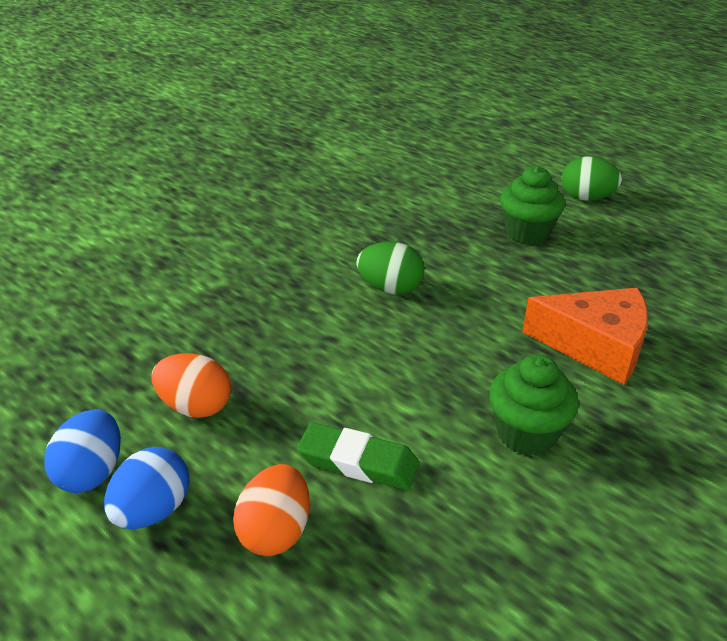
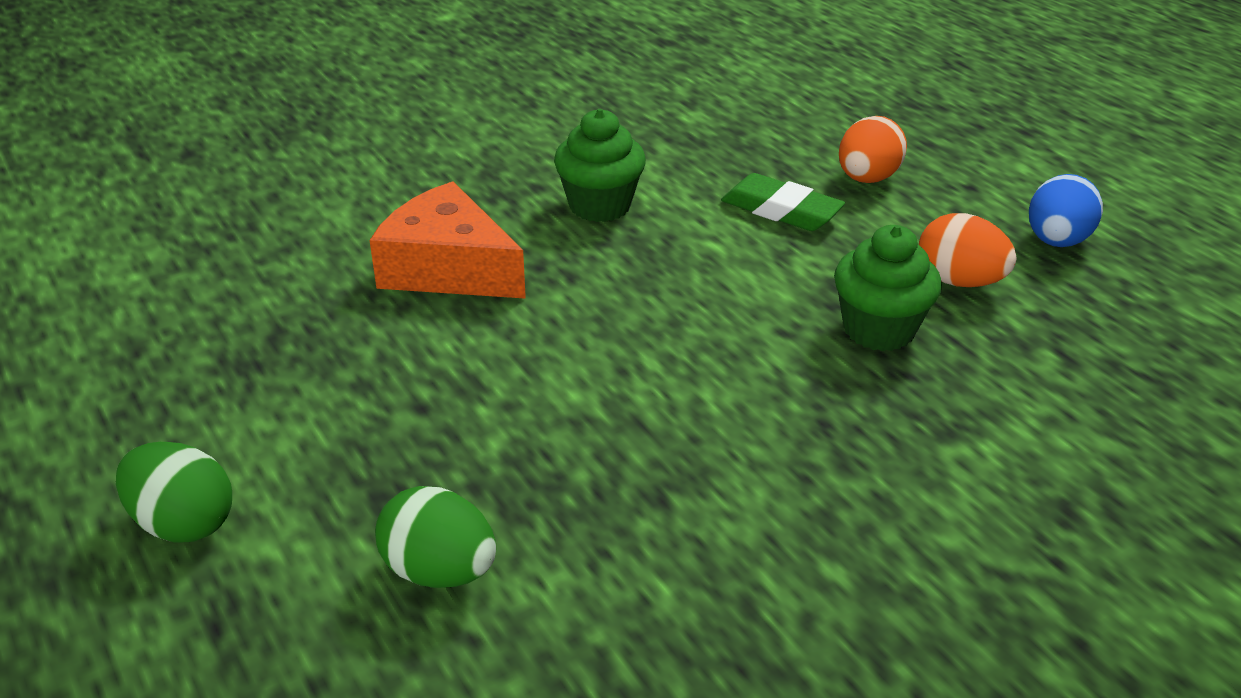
camera: 165 degrees left, 0 degrees up
blue egg [104,447,189,529] -> none
green egg [356,242,425,294] -> green egg moved to [375,486,496,588]
green cupcake [500,166,565,245] -> green cupcake moved to [834,225,942,351]

